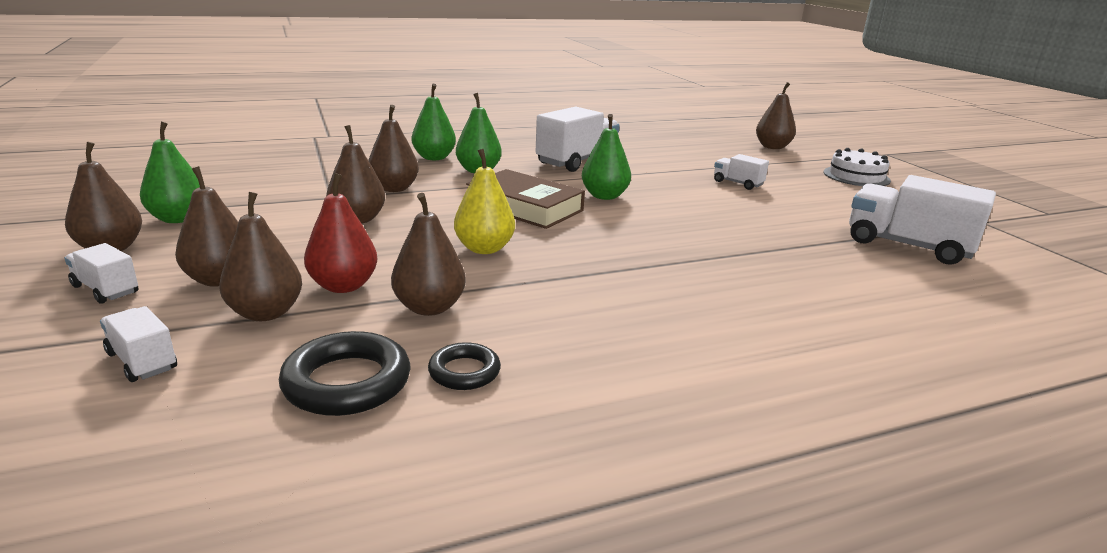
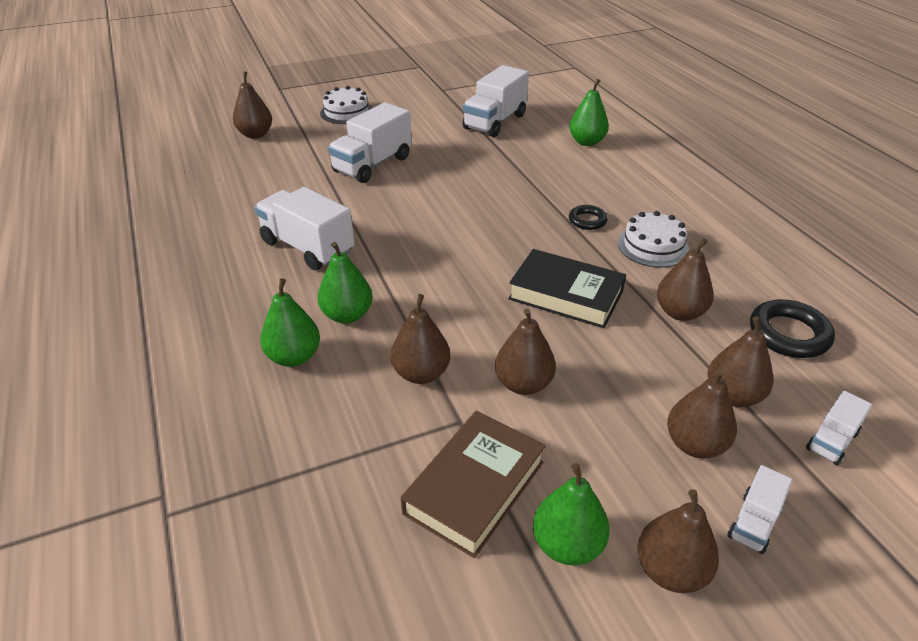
camera: 90 degrees left, 15 degrees up
red pear [304,173,377,293] -> none
black ring [428,342,501,390] -> black ring moved to [569,205,608,230]
yellow pear [454,149,515,254] -> black book [508,249,626,328]
brown book [466,169,585,229] -> brown book moved to [401,411,546,558]
green pear [582,114,631,200] -> green pear moved to [569,79,609,146]
white truck [714,154,769,190] -> white truck [328,102,411,183], size x1.96
none -> white cake [618,211,689,267]

